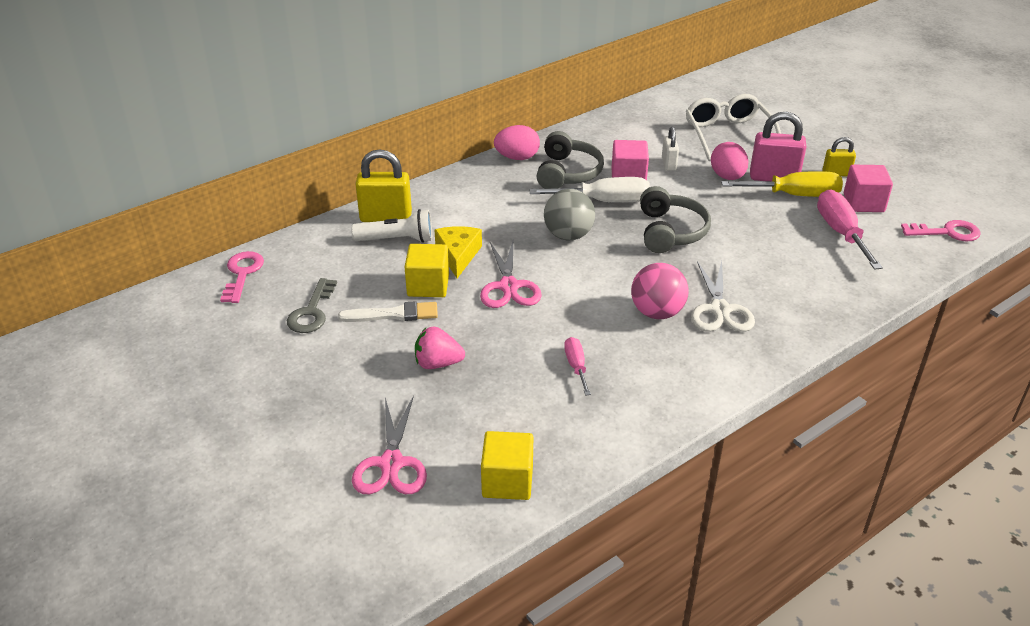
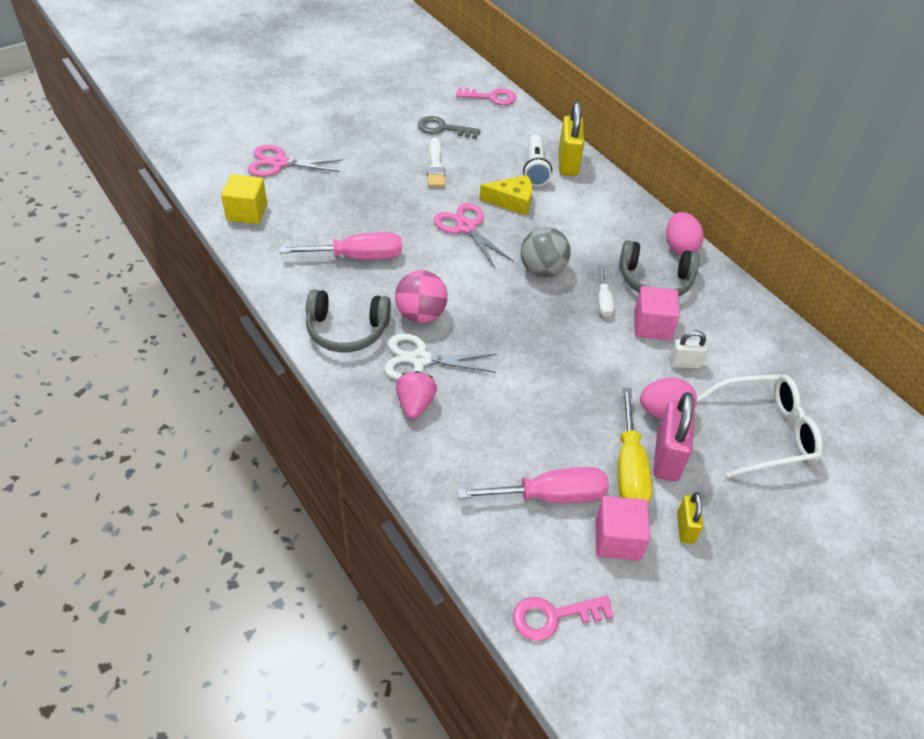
camera: 90 degrees right, 10 degrees up
yellow cube [405,244,449,297] -> none
pink strawberry [415,326,465,369] -> pink strawberry moved to [396,371,437,419]
pink scissors [480,241,542,308] -> pink scissors turned 60 degrees clockwise [434,203,514,268]
white screwdriver [529,177,650,202] -> white screwdriver [598,267,614,317], size x0.55
pink screwdriver [564,337,591,396] -> pink screwdriver [280,232,402,259], size x1.83
grey headphones [640,186,711,253] -> grey headphones moved to [306,289,391,352]
pink key [901,220,981,241] -> pink key turned 75 degrees clockwise [513,596,614,641]

